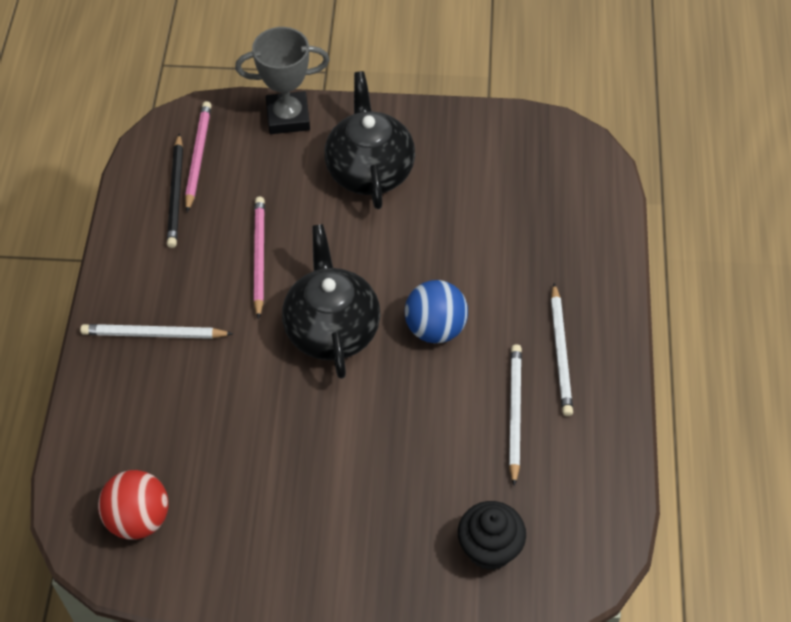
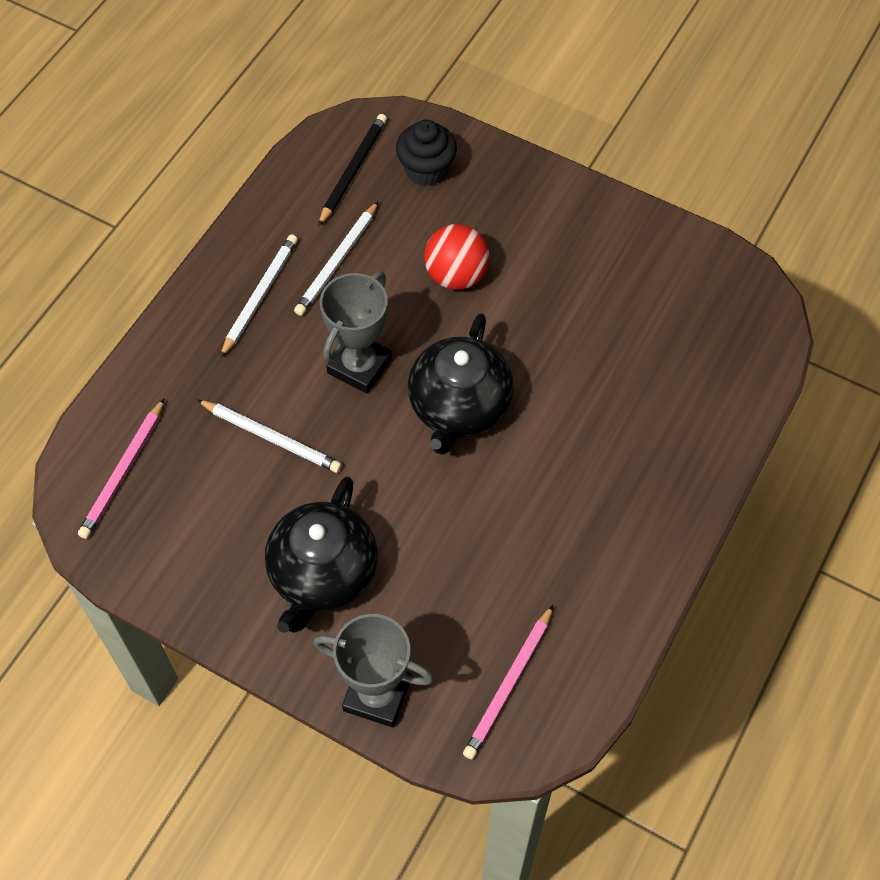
camera: 155 degrees left, 5 degrees up
white pencil [80,324,233,339] -> white pencil moved to [197,400,342,473]
red ball [98,470,169,540] -> red ball moved to [424,224,489,290]
black pencil [167,133,183,248] -> black pencil moved to [318,114,387,226]
pink pencil [254,196,265,319] -> pink pencil moved to [78,398,165,539]
blue ball [405,280,468,343] -> grey trophy [320,271,392,394]

